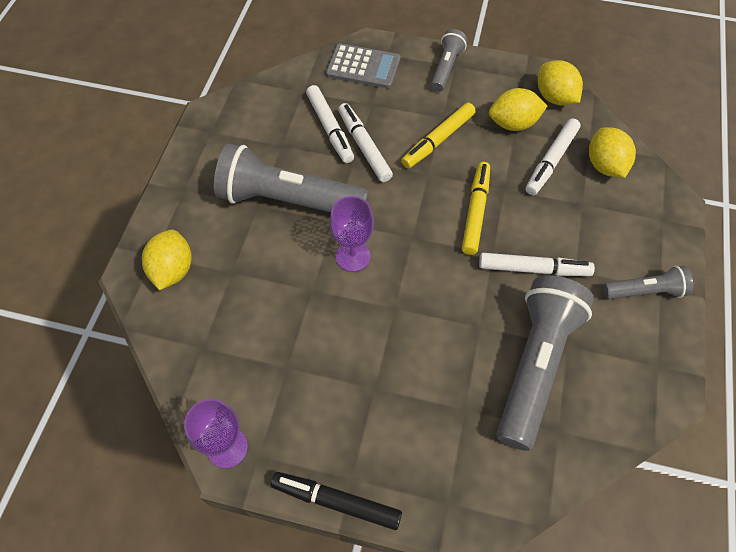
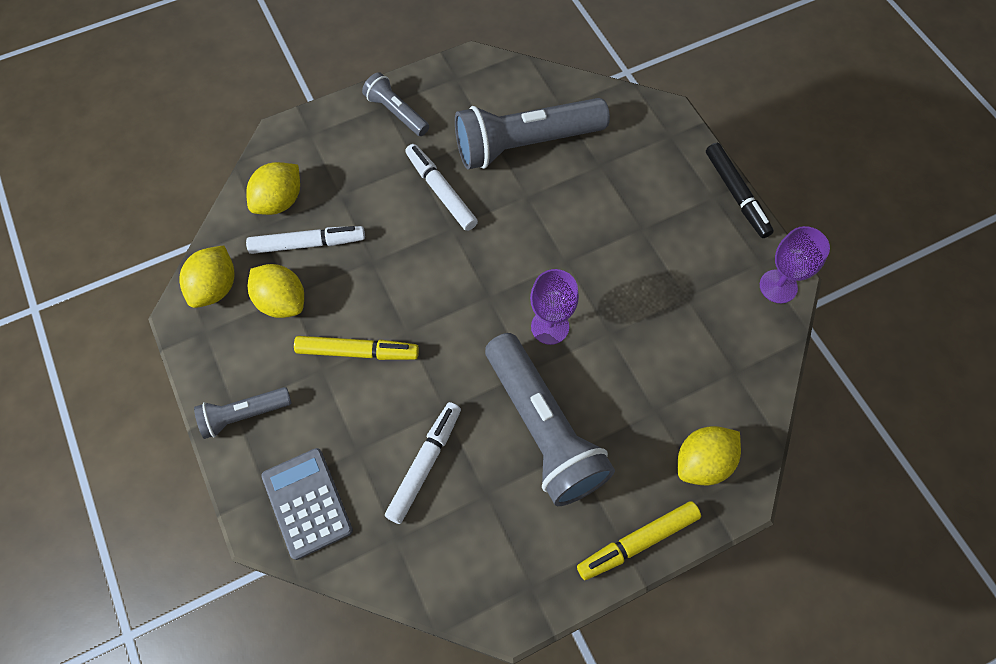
camera: 130 degrees left, 5 degrees up
white marker [338,103,393,182] -> none
yellow marker [462,162,490,255] -> yellow marker moved to [577,501,701,580]

